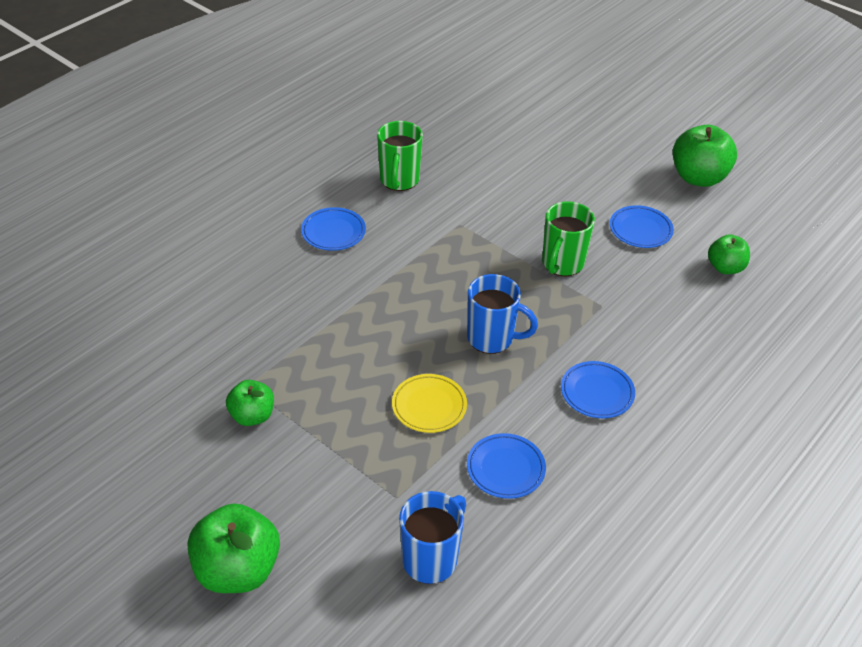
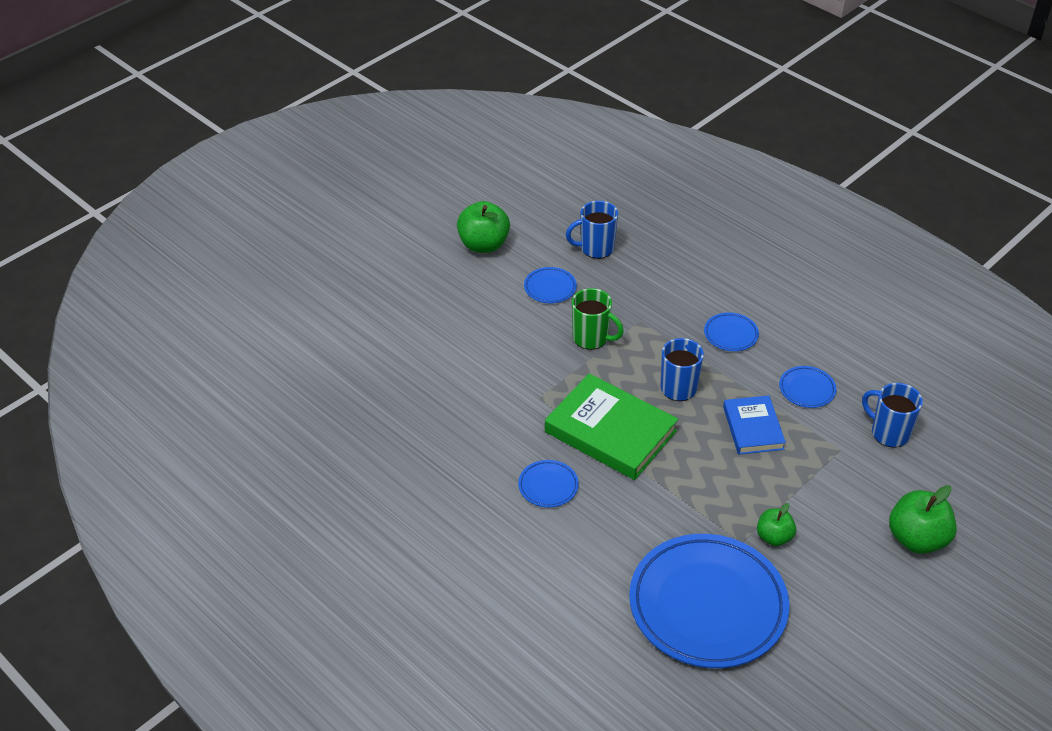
camera: 85 degrees left, 0 degrees up
green mug [377,121,423,191] -> none
yellow plate [392,374,467,433] -> blue book [723,395,786,455]
green apple [708,234,750,274] -> blue mug [566,201,618,259]
none -> green book [545,373,678,480]
none -> blue plate [629,534,789,668]

